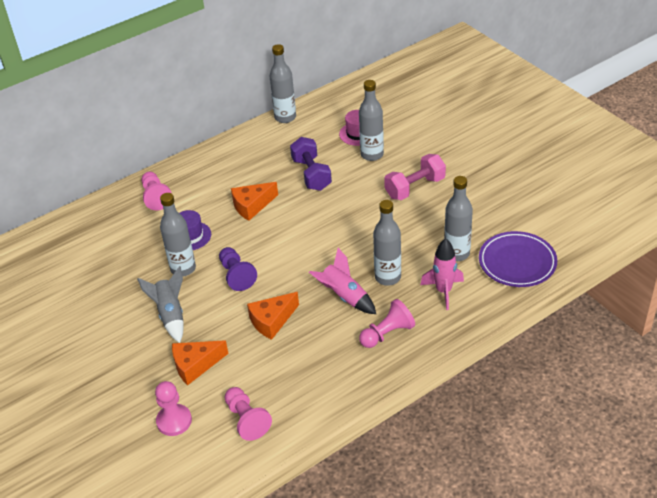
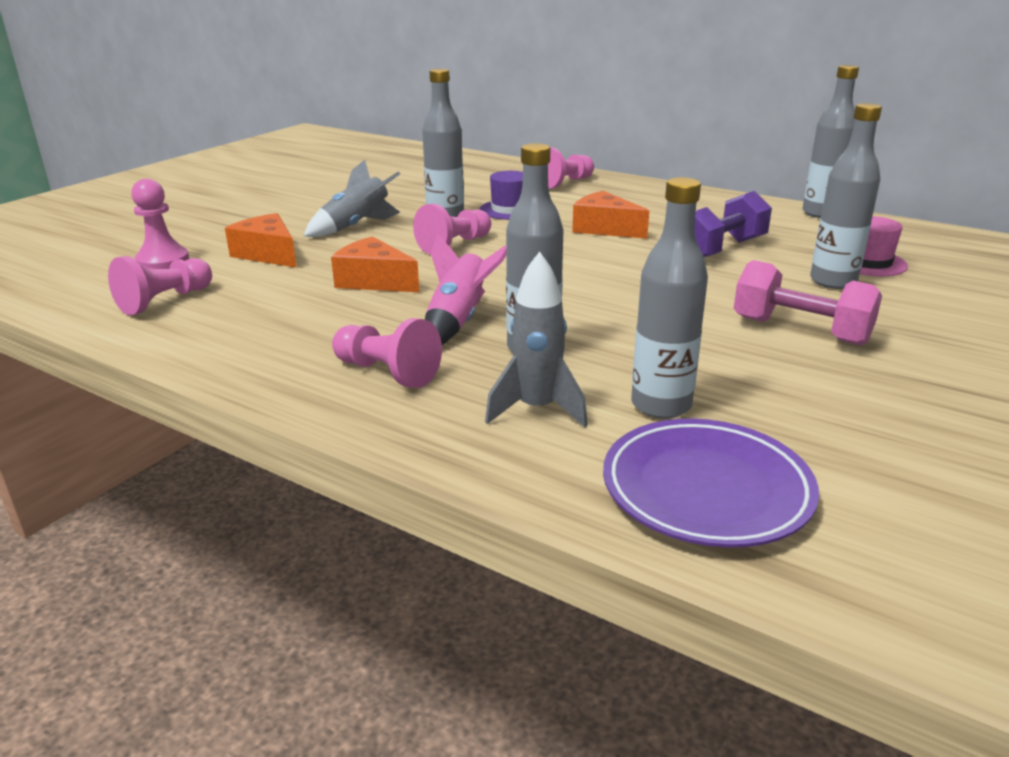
camera: 65 degrees right, 15 degrees down
purple pawn [219,247,257,291] -> pink pawn [413,204,491,255]
pink rocket [420,239,464,310] -> grey rocket [485,251,588,428]

